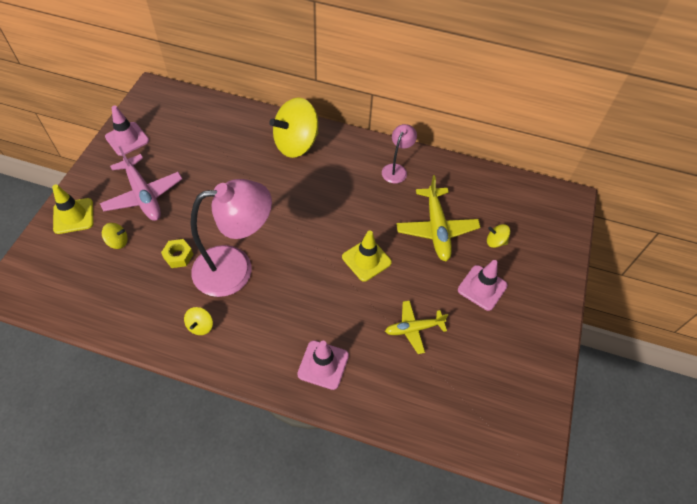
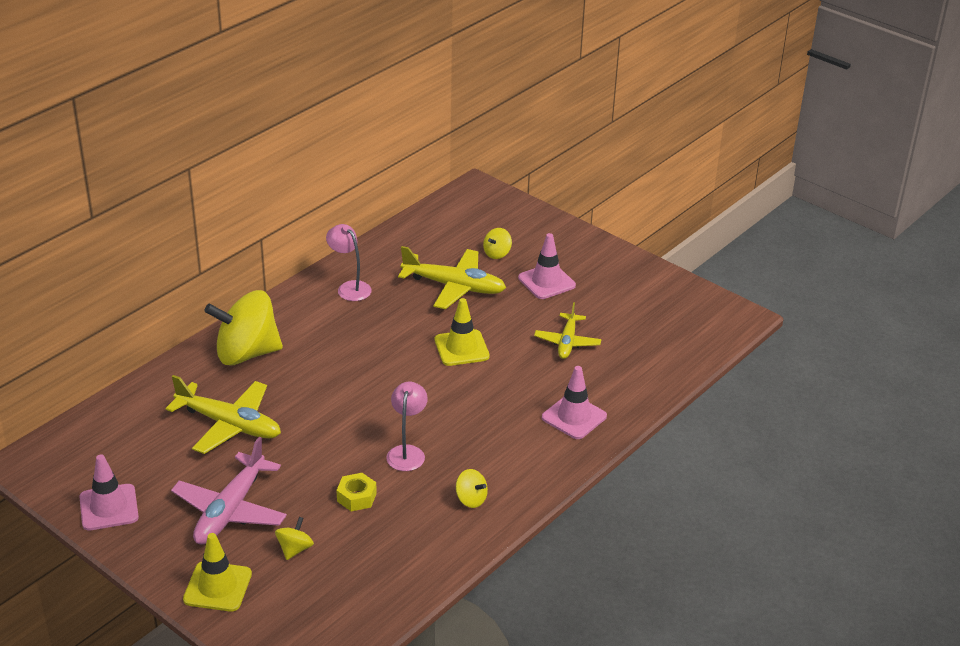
camera: 65 degrees left, 20 degrees down
pink plane [100,146,182,221] -> pink plane turned 120 degrees clockwise [171,437,287,545]
pink lamp [191,179,272,297] -> pink lamp [386,382,428,471], size x0.49
yellow spinning top [269,98,318,158] -> yellow spinning top turned 90 degrees clockwise [204,290,283,365]
none -> yellow plane [166,375,281,454]

